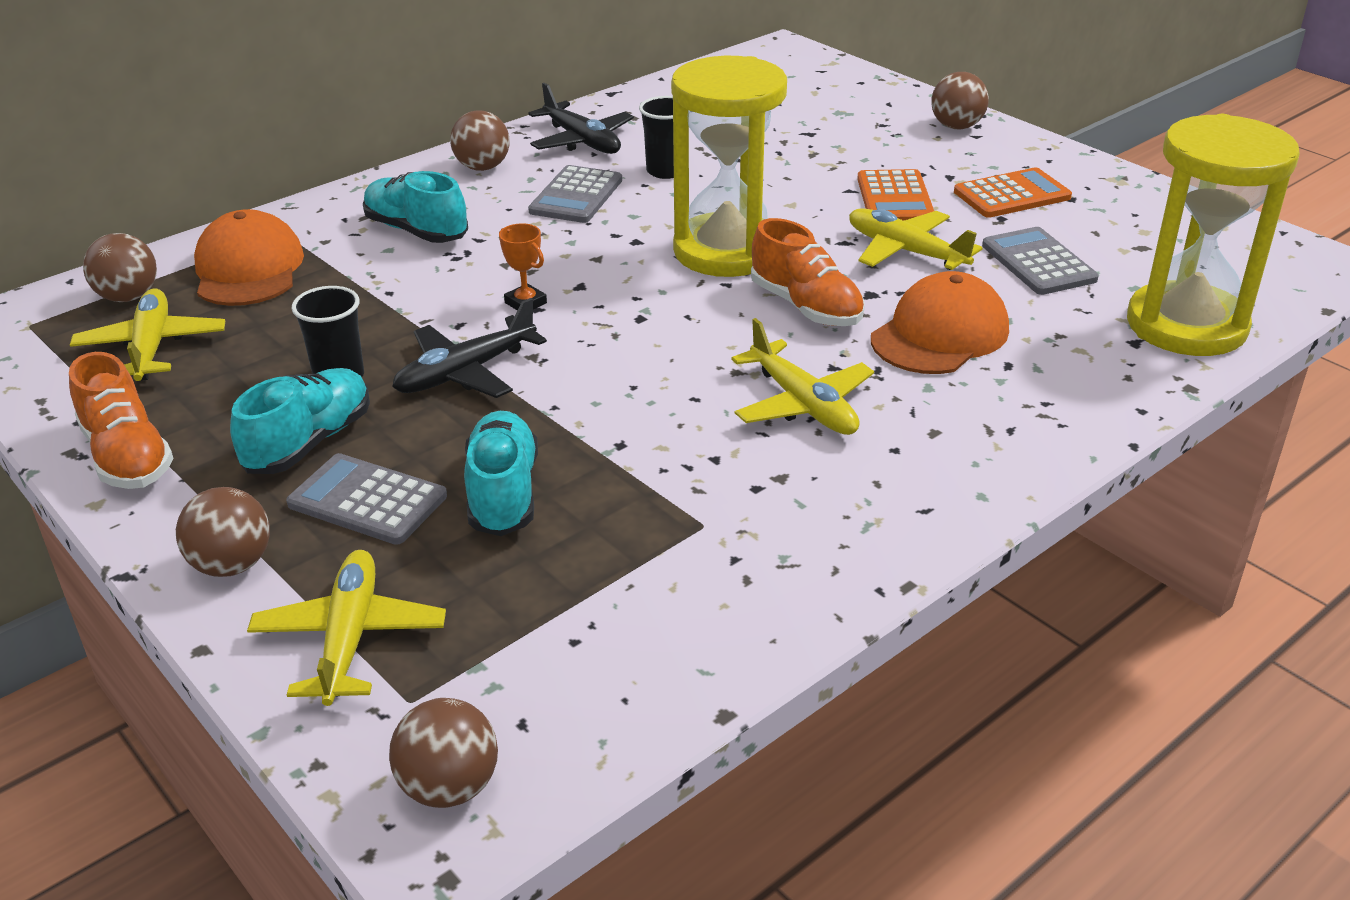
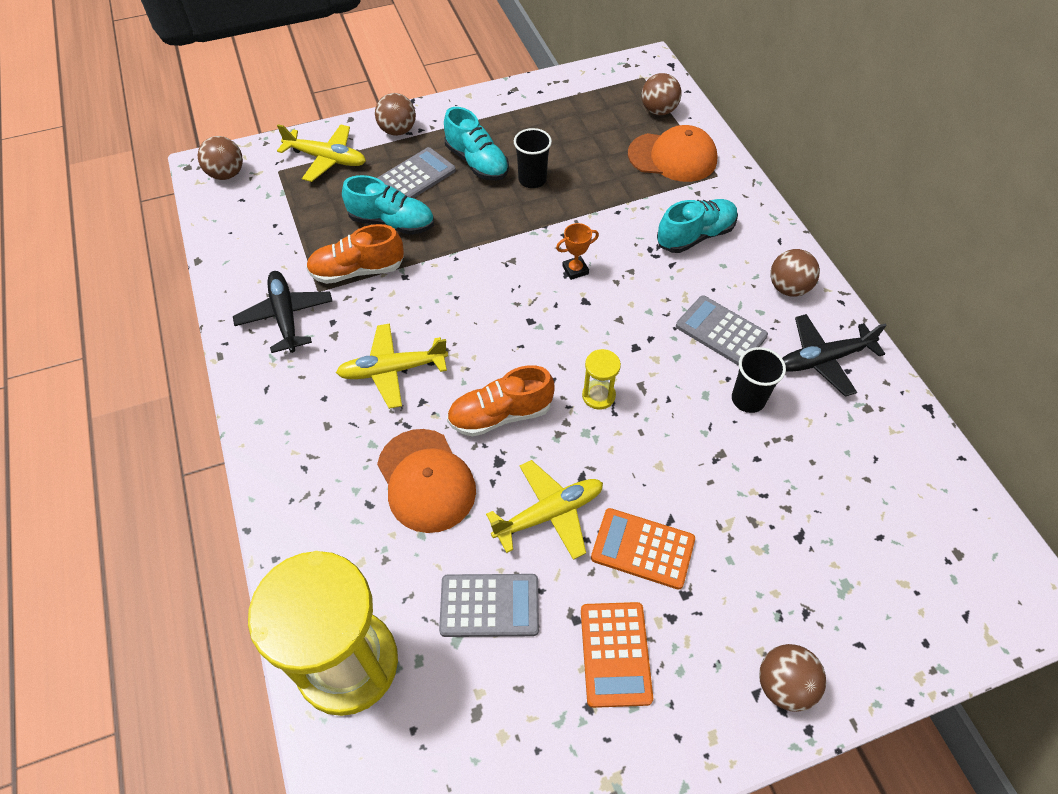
camera: 110 degrees right, 20 degrees up
orange shoe [69,352,174,489] -> orange shoe moved to [306,224,404,284]
yellow plane [70,288,225,381] -> none
black plane [392,298,547,398] -> black plane moved to [233,271,332,353]
yellow hourglass [671,56,787,277] -> yellow hourglass [582,349,621,410], size x0.40

